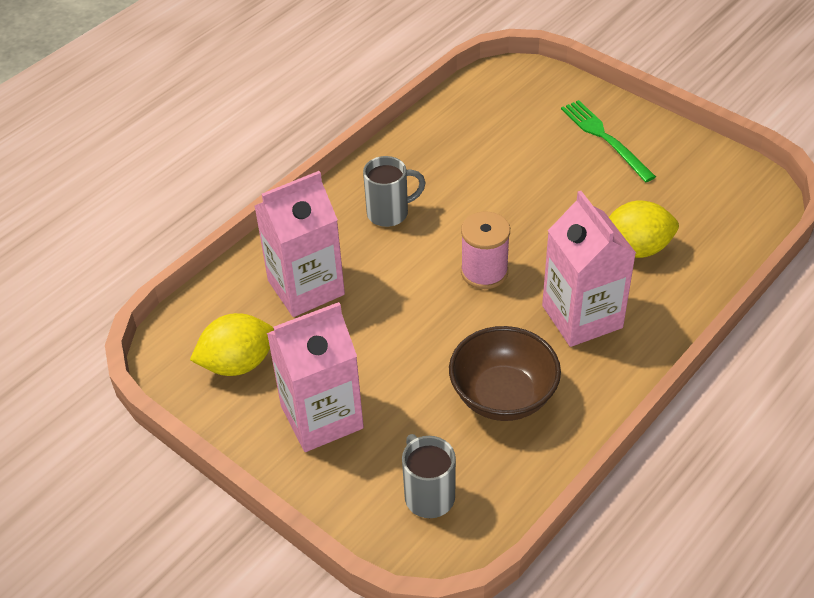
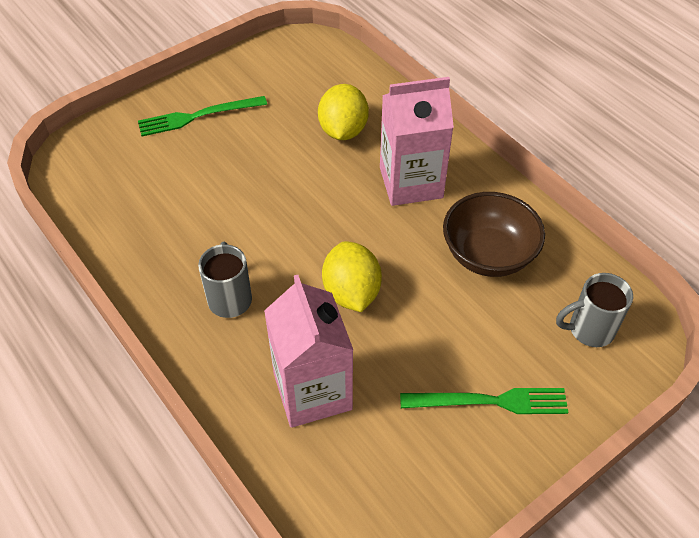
camera: 80 degrees left, 5 degrees up
yellow lemon [190,313,274,376] -> yellow lemon moved to [322,241,382,312]
pink carton [267,302,364,452] -> green fork [400,388,569,414]
pink spool [461,211,510,289] -> none

